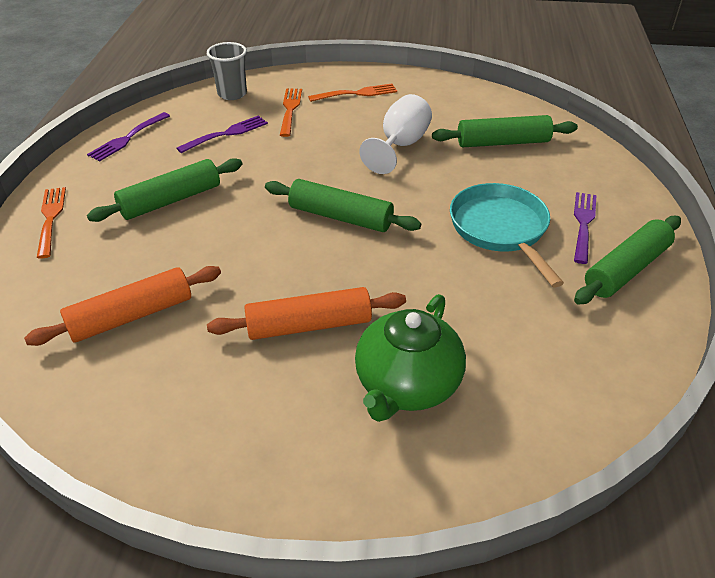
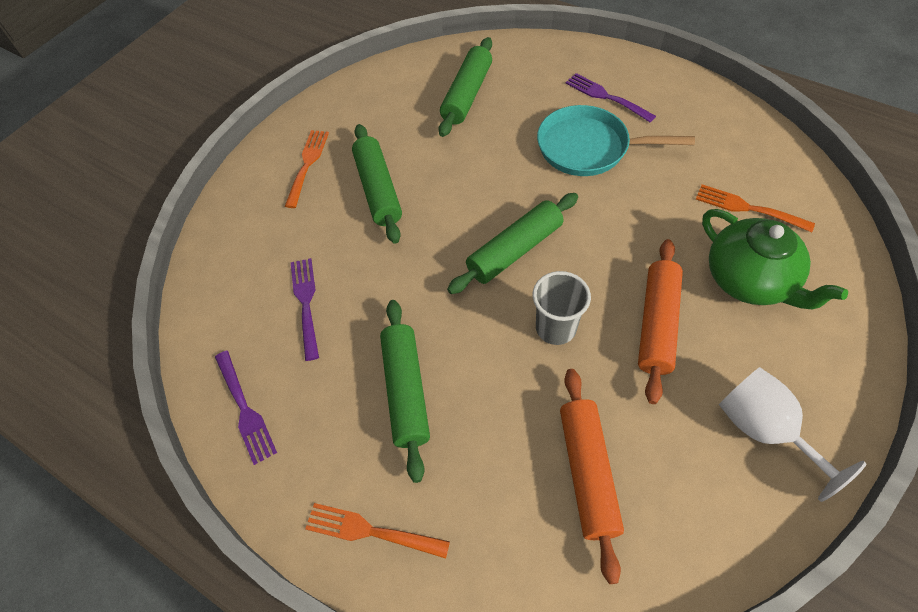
camera: 60 degrees left, 15 degrees up
grey cup [207,42,247,100] -> grey cup moved to [532,271,591,345]
orange fork [280,89,302,137] -> orange fork moved to [696,184,815,232]
white goblet [359,94,432,174] -> white goblet moved to [719,367,866,502]
green rolling pin [574,216,681,304] -> green rolling pin moved to [352,124,402,244]

